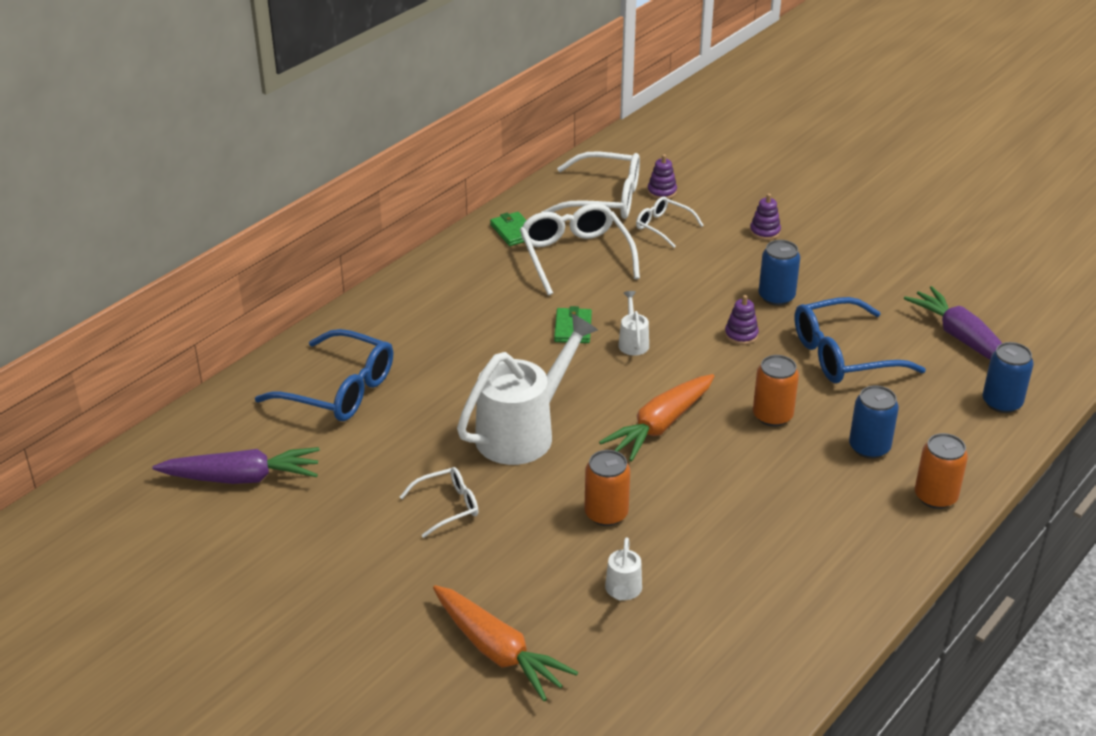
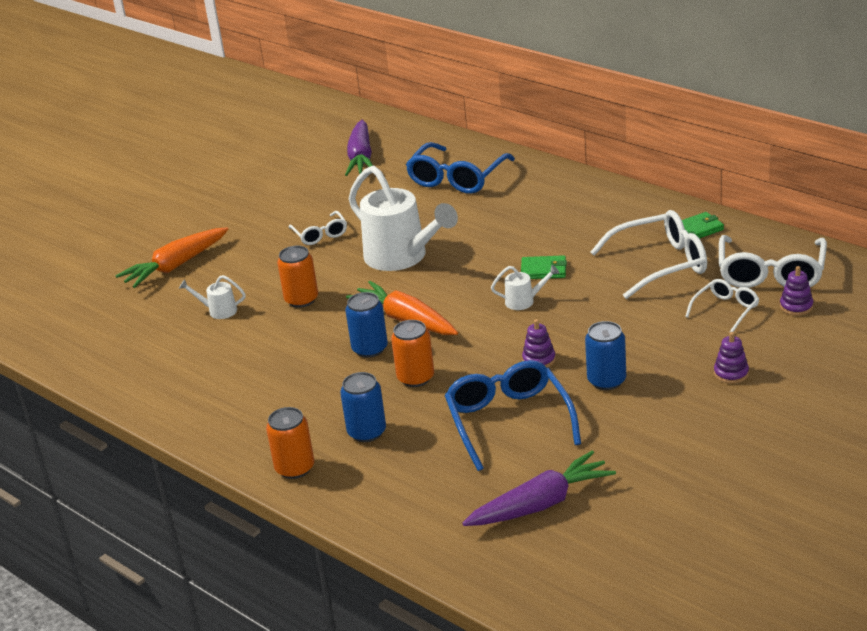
camera: 95 degrees right, 5 degrees down
blue can [983,342,1034,413] -> blue can moved to [345,292,388,358]

